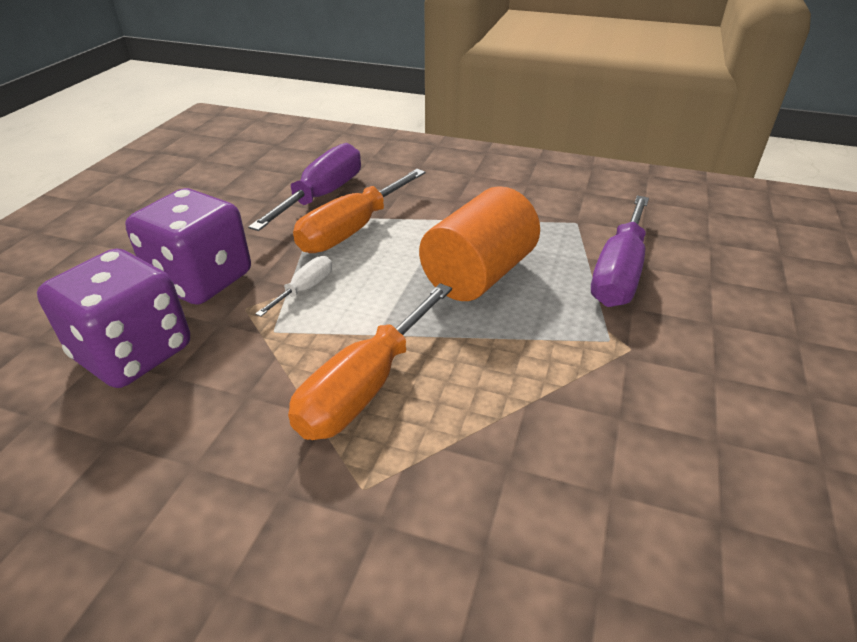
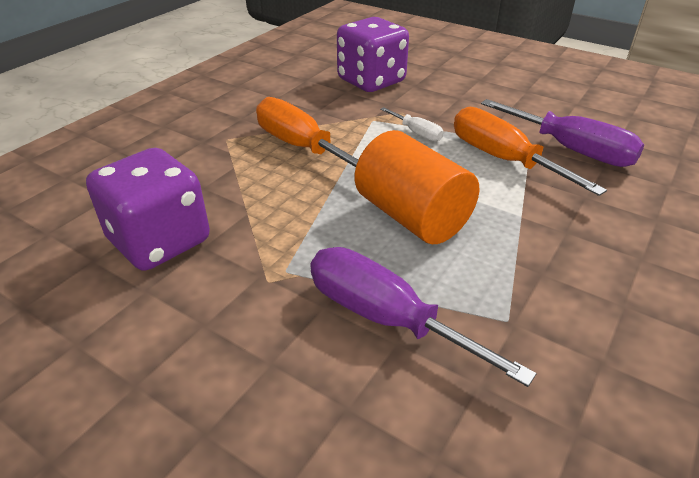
camera: 105 degrees right, 0 degrees up
purple dice [125,188,251,305] -> purple dice moved to [86,148,210,271]

